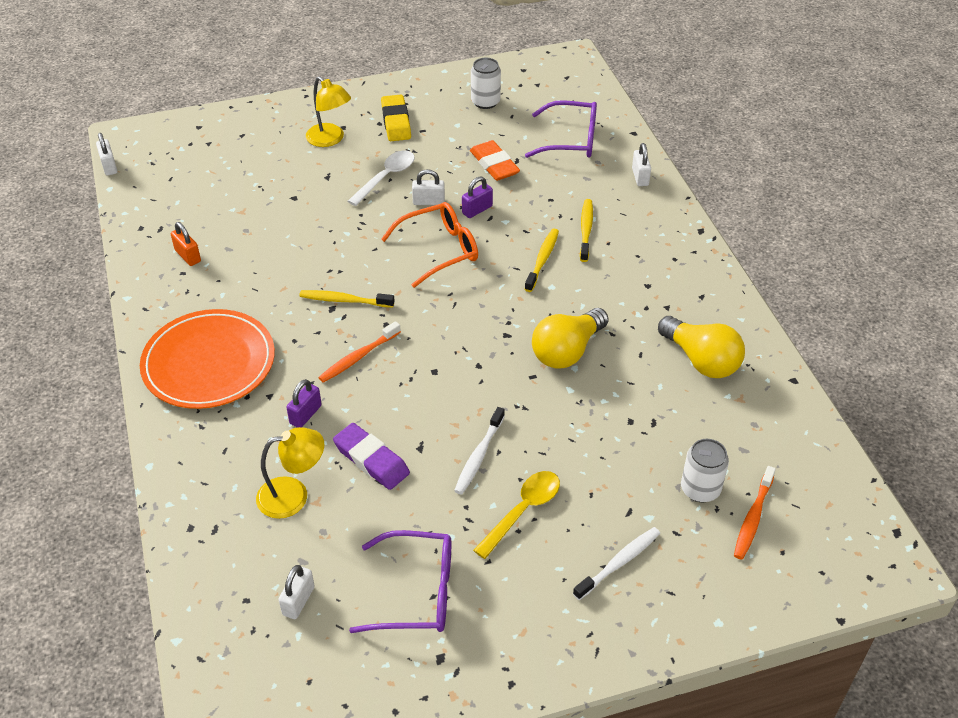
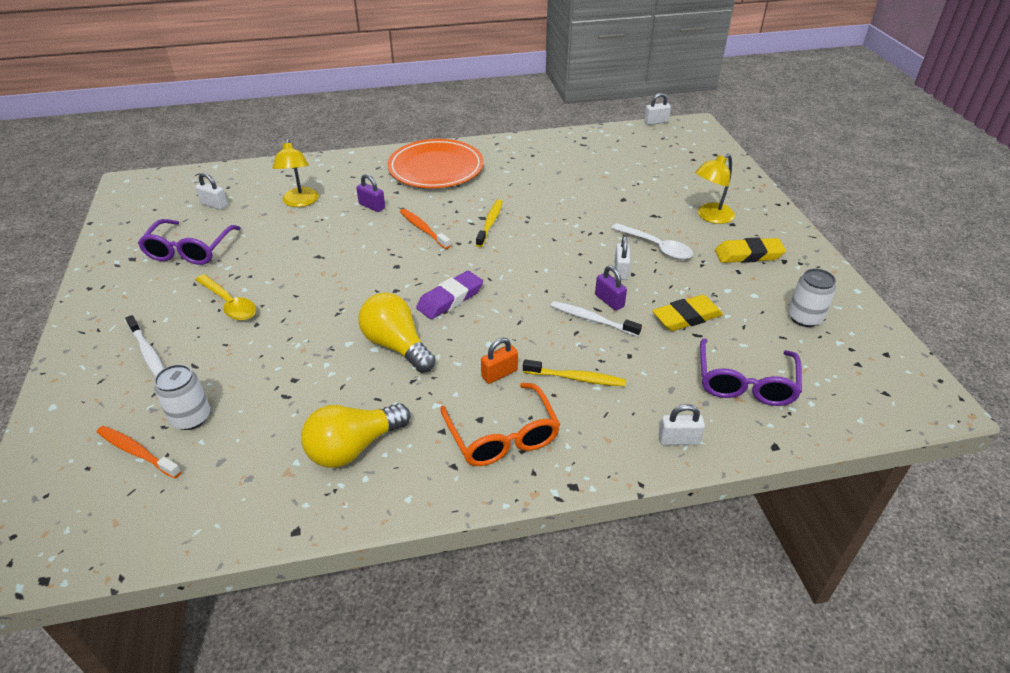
camera: 95 degrees right, 5 degrees down
orange padlock [171,222,201,266] -> orange padlock moved to [481,338,518,384]
purple eraser [333,423,410,490] -> purple eraser moved to [416,271,483,319]
orange glasses [381,202,478,288] -> orange glasses moved to [440,383,560,466]
white toothbrush [454,407,505,494] -> white toothbrush moved to [551,301,642,337]
orange eraser [470,140,520,181] -> yellow eraser [652,295,723,331]
yellow toothbrush [525,229,559,292] -> none

